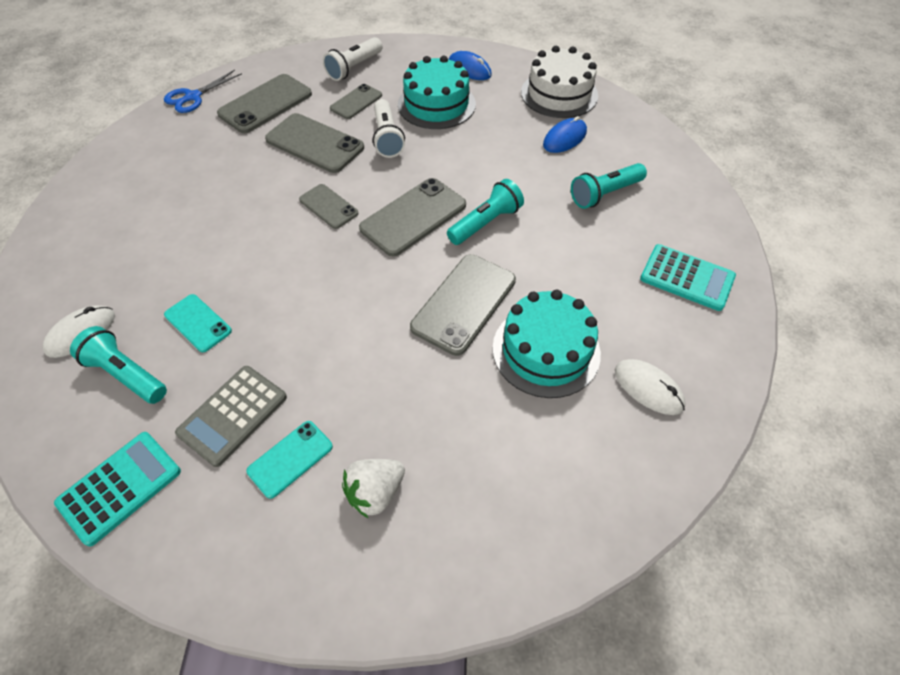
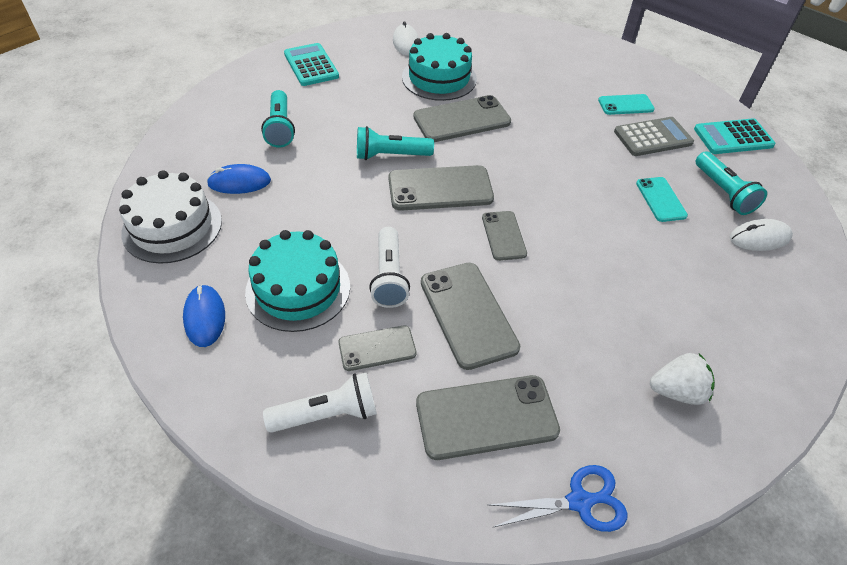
camera: 145 degrees left, 5 degrees down
white strawberry [342,459,405,518] -> white strawberry moved to [650,353,715,405]
white flashlight [373,99,405,158] -> white flashlight turned 150 degrees clockwise [369,227,410,308]
turquoise flashlight [571,163,647,209] -> turquoise flashlight turned 75 degrees clockwise [261,90,295,147]

